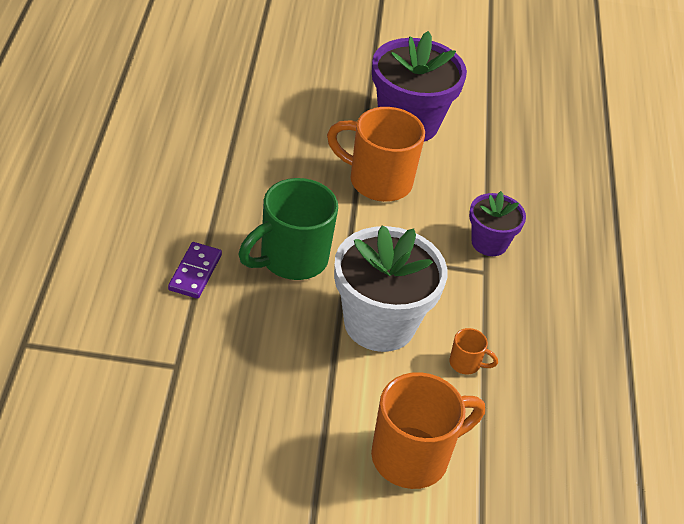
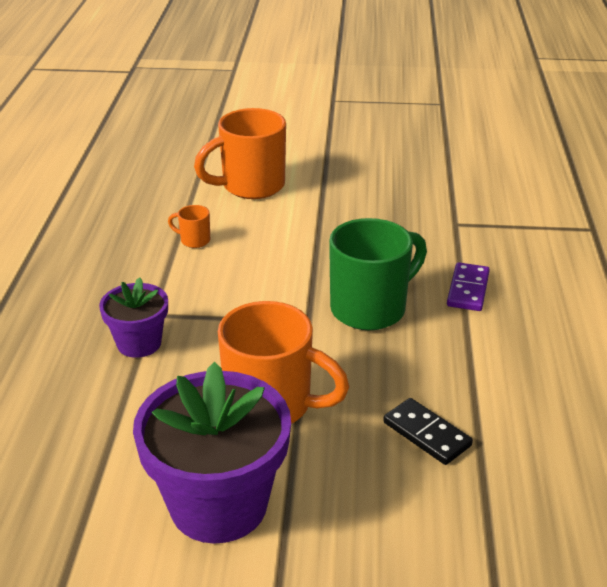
camera: 175 degrees left, 10 degrees down
white flower pot [334,225,447,352] -> none
none -> black domino [383,398,473,465]

